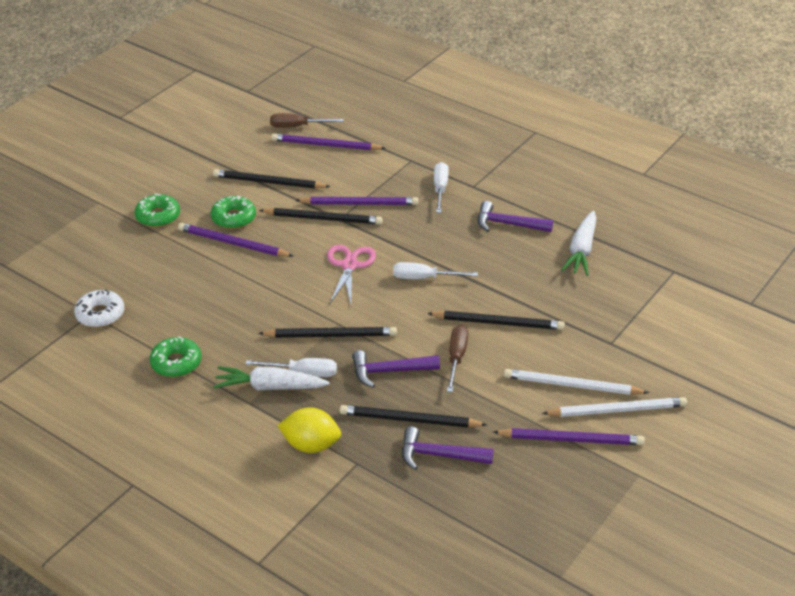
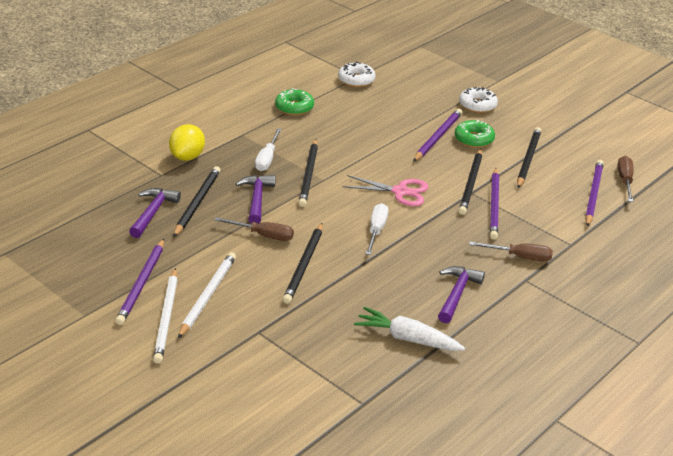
camera: 95 degrees right, 5 degrees down
green donut [135,193,180,227] -> white donut [459,87,498,113]
white carrot [213,366,330,390] -> none
white screwdriver [434,162,449,213] -> brown screwdriver [469,242,553,262]

